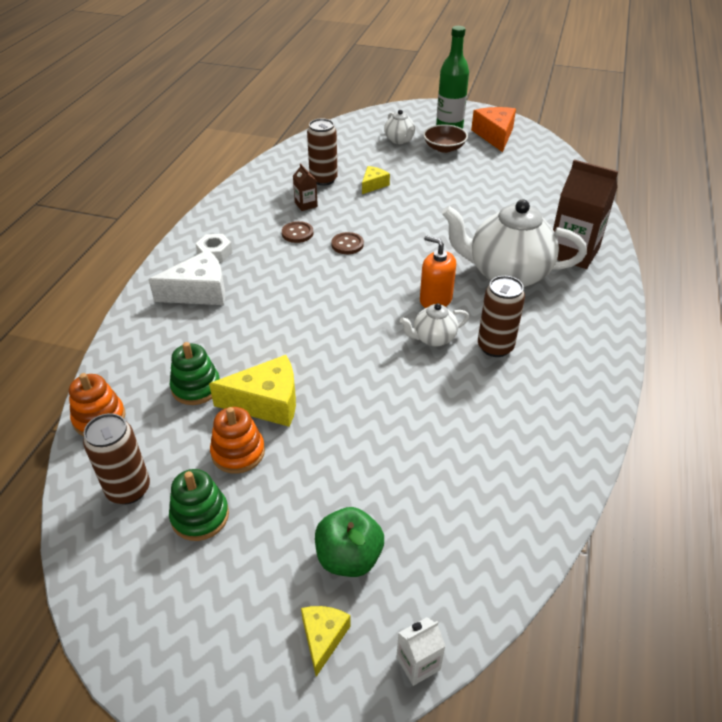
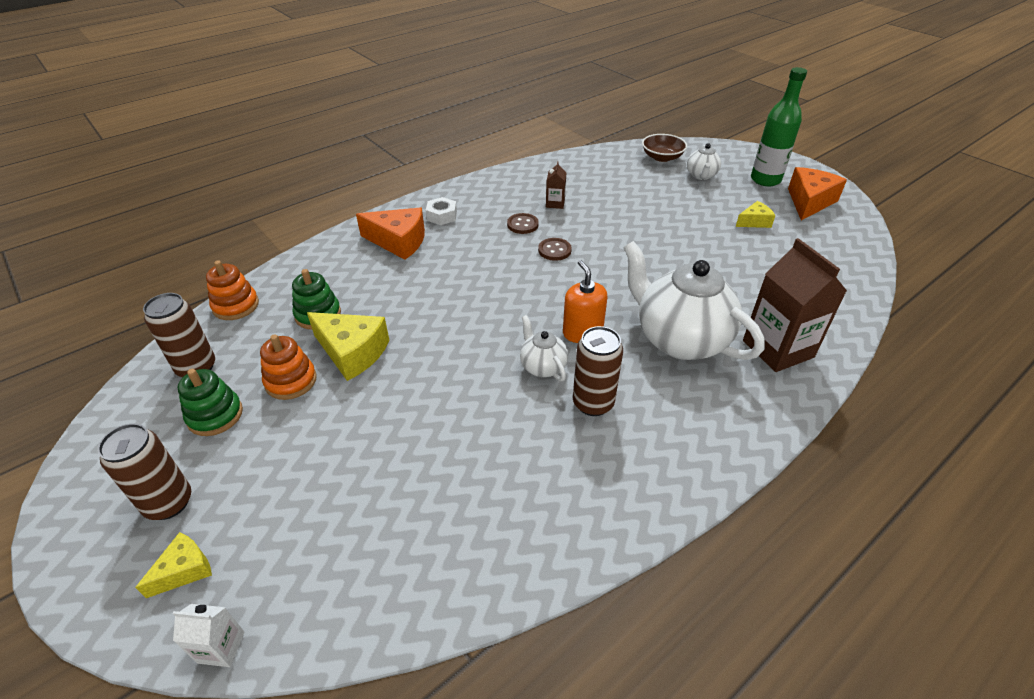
camera: 35 degrees right, 0 degrees up
white cheese [148,250,225,305] -> orange cheese [356,207,425,260]
brown can [307,118,338,186] -> brown can moved to [98,423,191,520]
green apple [315,507,384,577] -> none
yellow cheese [362,166,390,194] -> yellow cheese moved to [736,201,776,228]
white teapot [400,303,469,347] -> white teapot turned 45 degrees clockwise [520,315,568,382]
brown bowl [423,124,468,153] -> brown bowl moved to [642,134,687,162]

